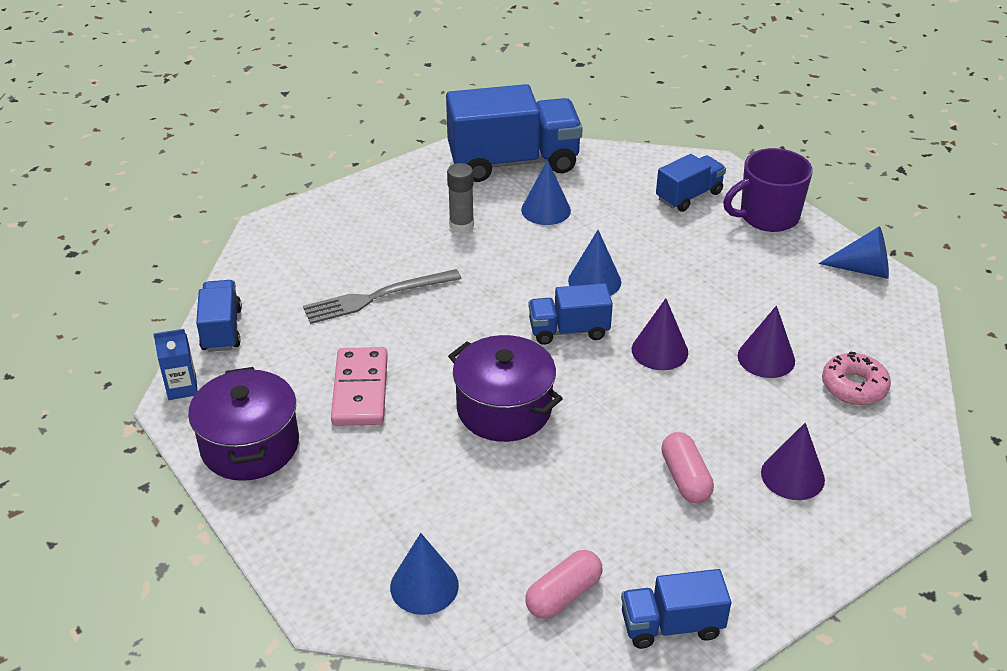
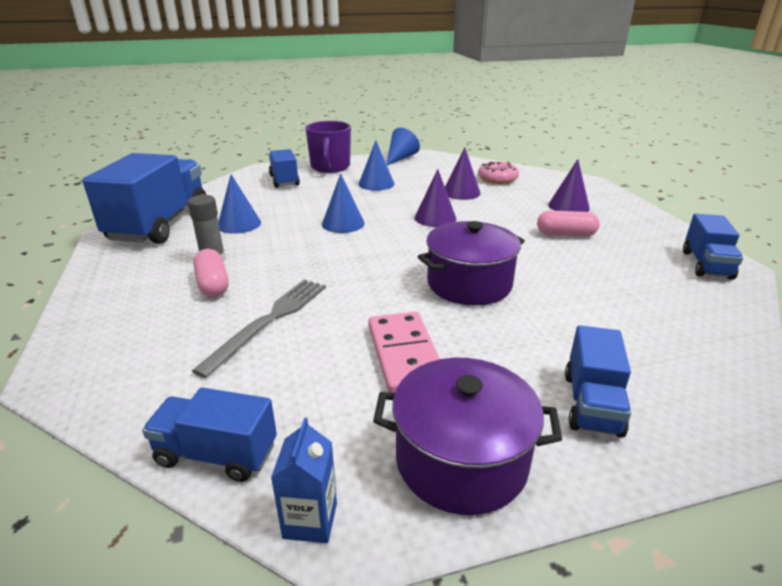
camera: 70 degrees left, 10 degrees down
grey fork [303,269,461,324] -> grey fork turned 150 degrees counterclockwise [192,279,326,378]
pink domino [331,347,388,426] -> pink domino turned 60 degrees clockwise [368,312,440,393]
blue cone [390,533,459,615] -> blue cone moved to [358,140,395,191]
pink capsule [525,550,602,619] -> pink capsule moved to [193,249,229,297]
blue truck [529,283,613,345] -> blue truck moved to [565,325,631,438]

